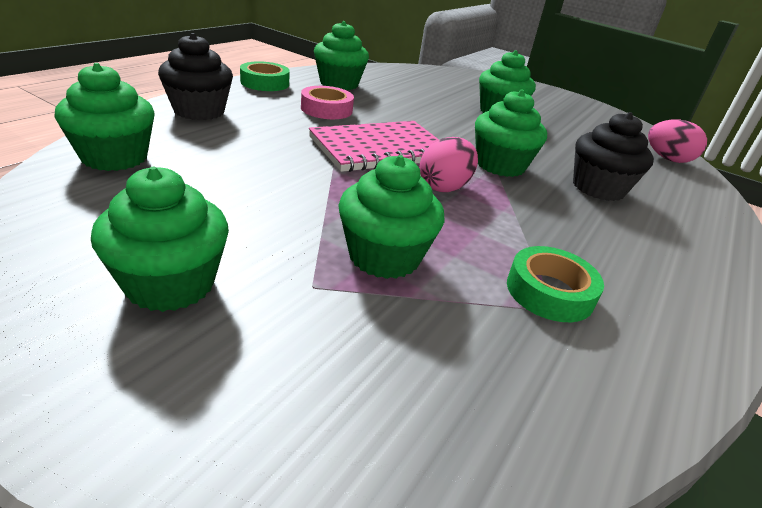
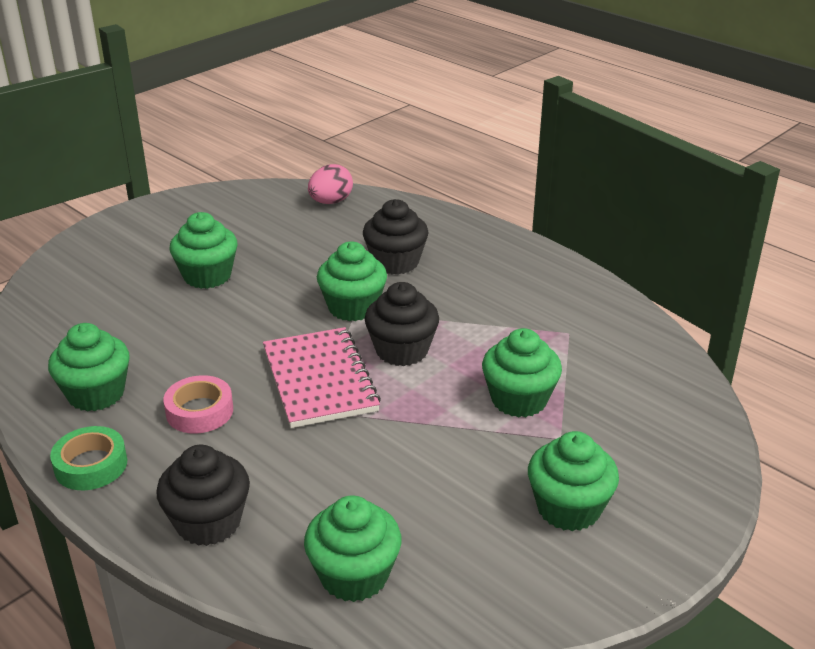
camera: 75 degrees left, 0 degrees up
pink egg [419,137,478,192] -> black cupcake [365,282,439,366]
green tape [507,246,604,322] -> none

